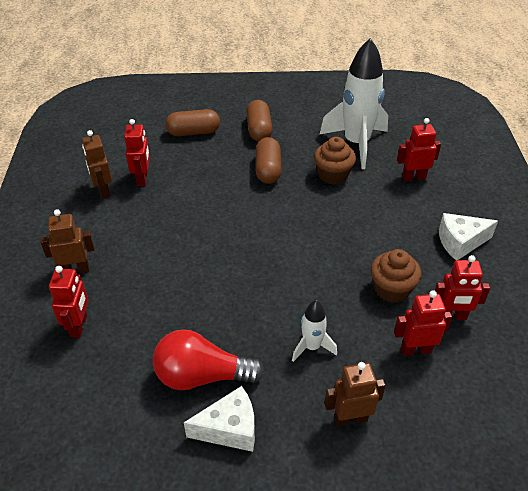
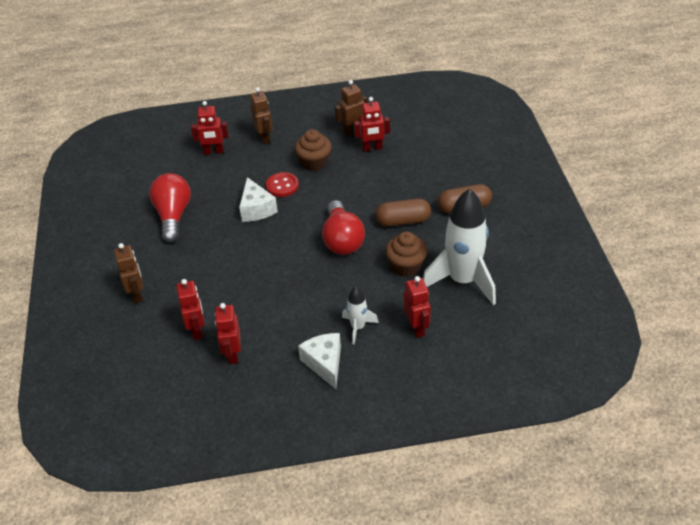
camera: 85 degrees right, 0 degrees up
brown capsule [165,109,220,136] -> none
white cheese [184,386,255,452] -> white cheese moved to [239,177,278,222]
white rocket [292,300,337,362] -> white rocket moved to [342,286,379,344]
brown cupcake [371,249,421,303] -> brown cupcake moved to [295,129,332,171]
none -> red button [266,172,299,197]
none -> red light bulb [322,200,365,255]

